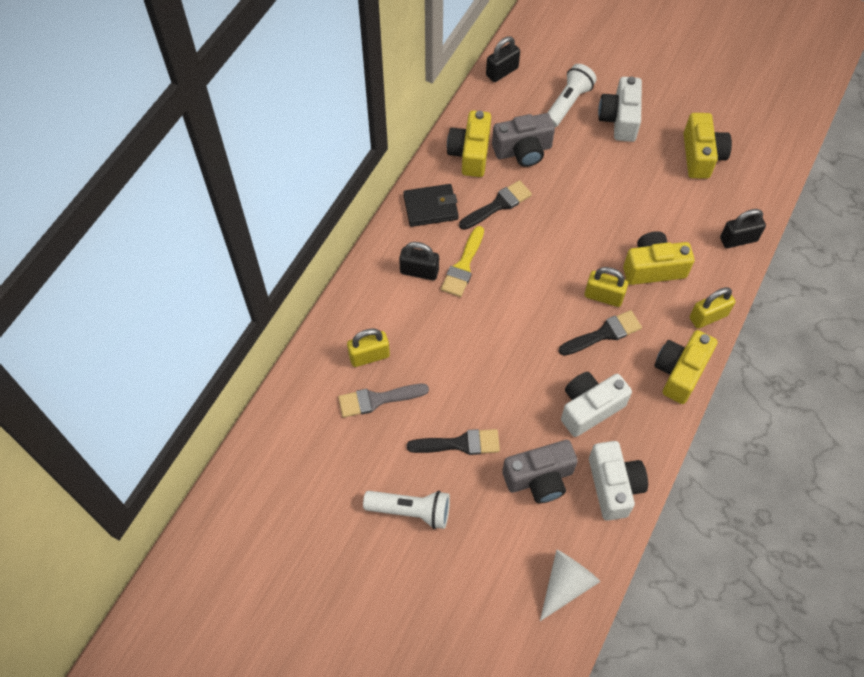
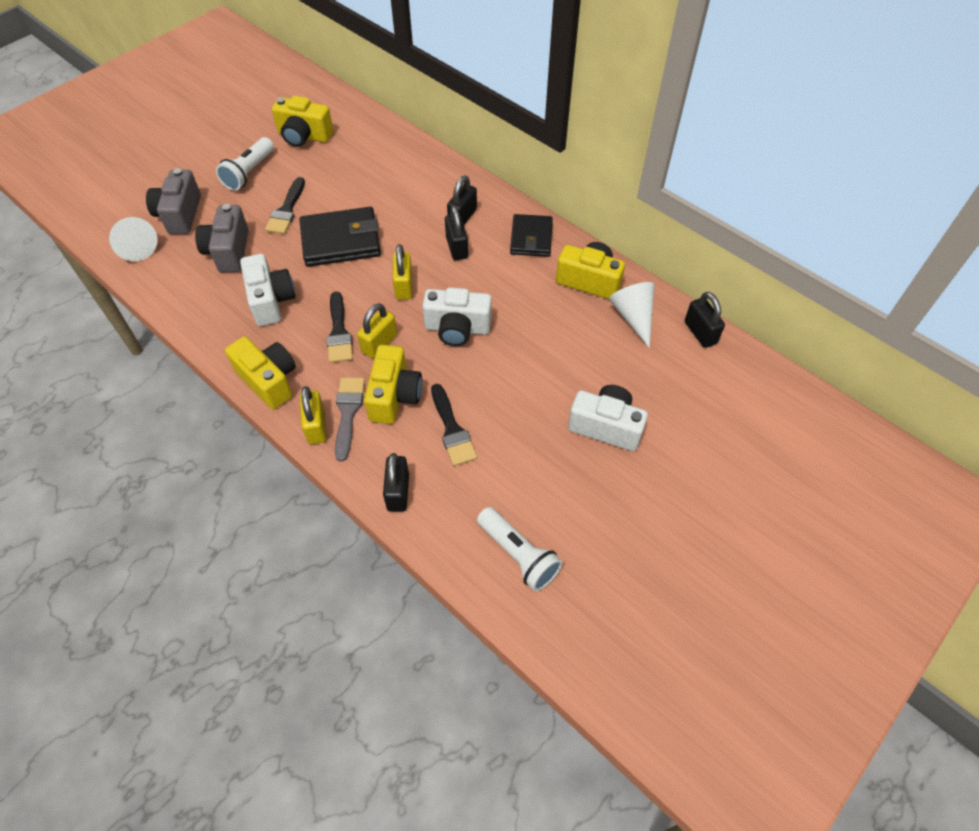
camera: 105 degrees right, 5 degrees down
grey brush [338,384,429,418] -> grey brush moved to [335,377,365,462]
yellow padlock [347,329,390,367] -> yellow padlock moved to [393,244,412,300]
yellow brush [441,226,484,297] -> black padlock [445,206,468,260]
black brush [459,180,532,230] -> black brush moved to [431,384,477,466]
grey camera [492,113,555,167] -> grey camera moved to [146,168,201,234]
white flashlight [547,64,597,127] -> white flashlight moved to [477,507,563,591]
white camera [589,441,648,521] -> white camera moved to [422,287,492,346]
yellow camera [683,113,732,179] -> yellow camera moved to [272,96,333,147]
none -> black wallet [299,207,381,267]
none -> white cone [609,282,655,348]

